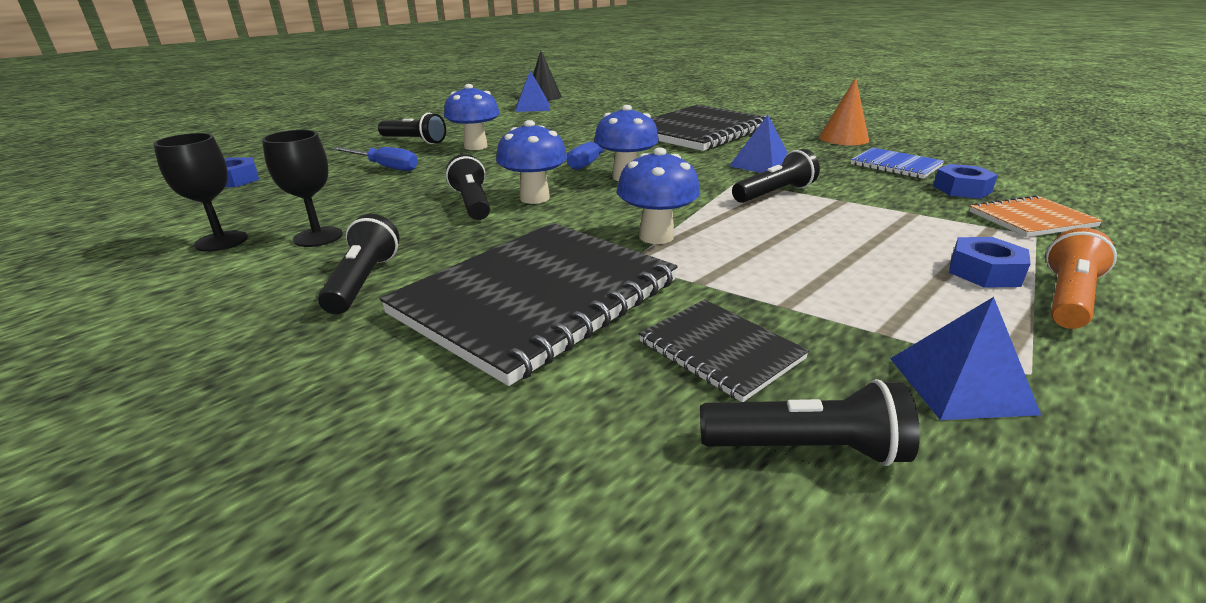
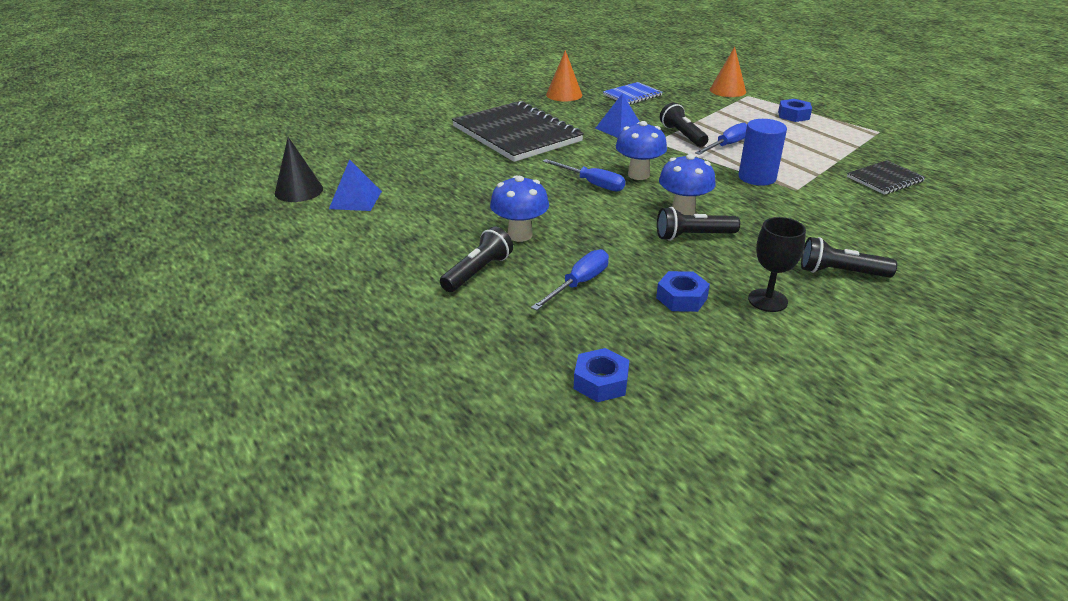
camera: 80 degrees left, 5 degrees up
black goblet [153,133,248,252] -> none
black notebook [379,223,678,386] -> none
blue mushroom [617,147,700,244] -> blue cylinder [739,119,787,186]
black flashlight [700,379,920,466] -> none
blue pyramid [890,297,1041,420] -> none
blue nut [933,164,998,199] -> blue nut moved to [656,271,710,312]
orange notebook [969,195,1103,237] -> orange cone [710,47,746,97]
orange flashlight [1046,228,1117,329] -> none
none -> blue screwdriver [695,123,747,155]

